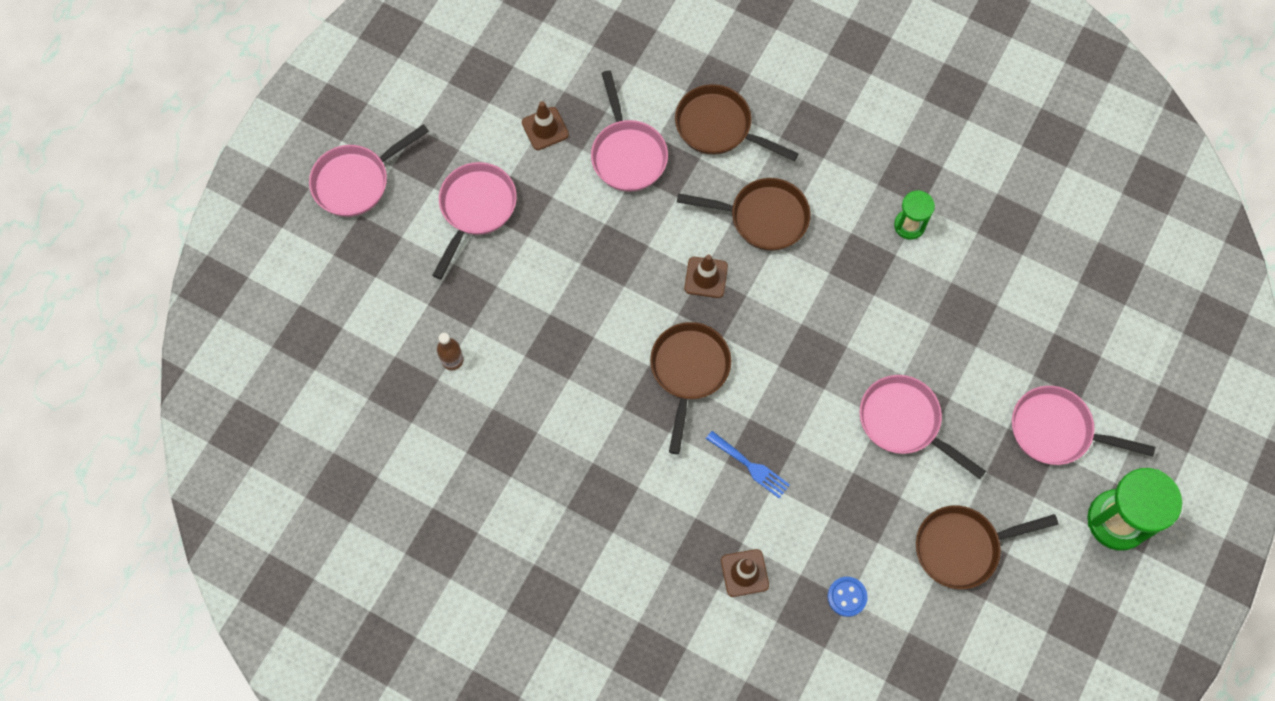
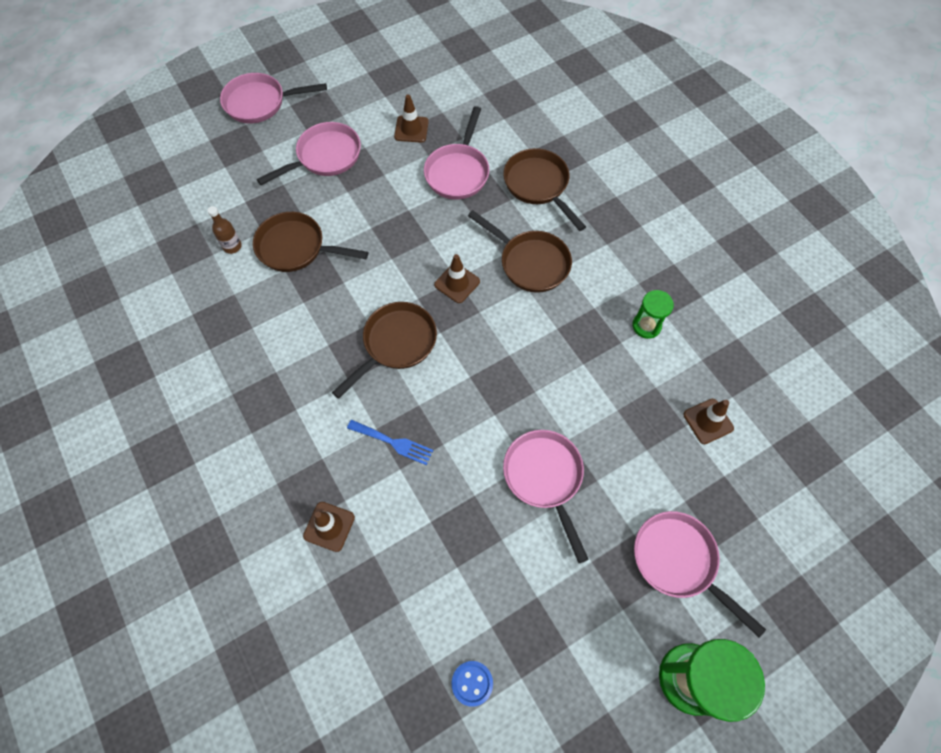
camera: 30 degrees right, 5 degrees down
blue fork [706,431,790,499] -> blue fork turned 45 degrees counterclockwise [347,420,433,465]
blue button [828,577,868,617] -> blue button moved to [452,661,493,707]
brown pan [916,506,1058,589] -> brown pan moved to [253,212,368,272]
none -> brown traffic cone [684,399,734,444]

